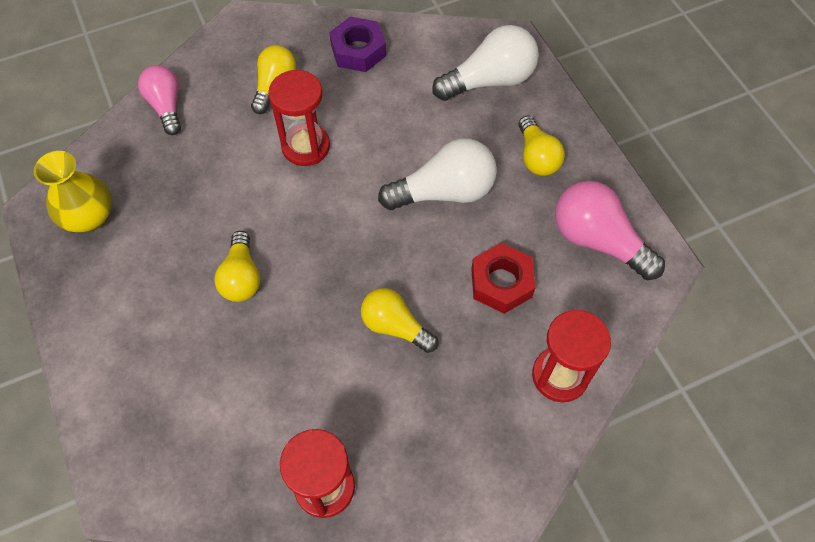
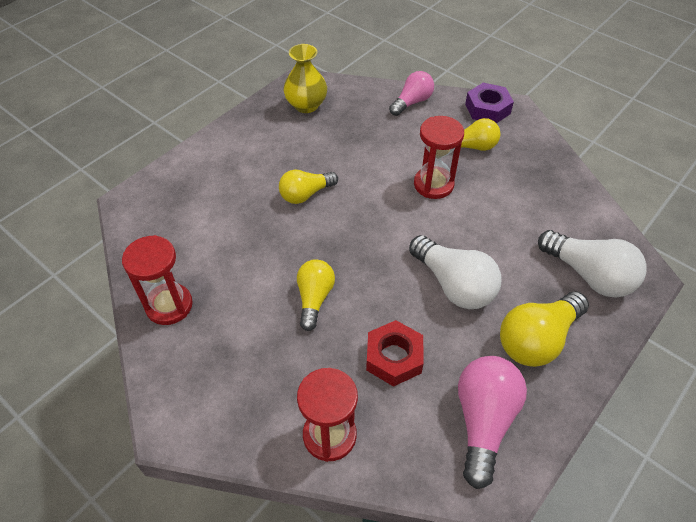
camera: 65 degrees right, 10 degrees down
purple nut [329,17,386,72] -> purple nut moved to [465,83,514,123]
yellow light bulb [518,116,565,176] -> yellow light bulb [500,291,589,367], size x1.52

